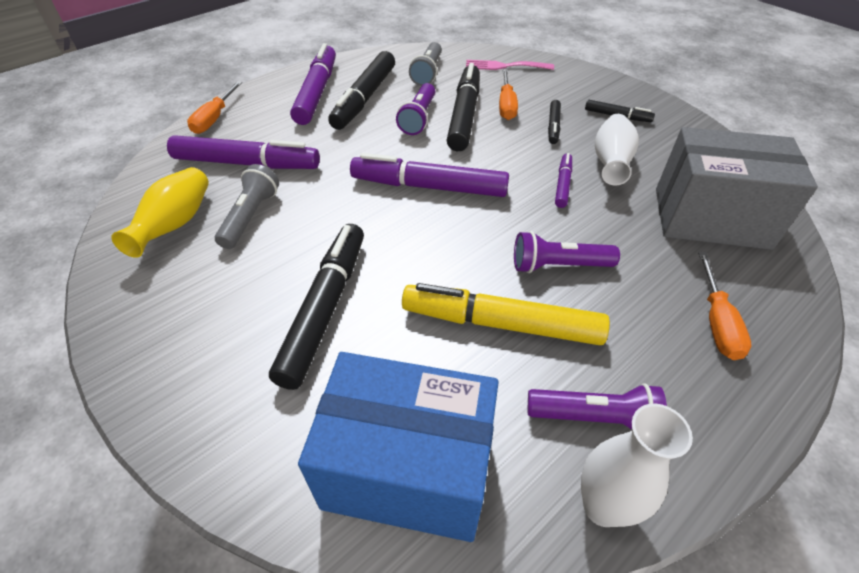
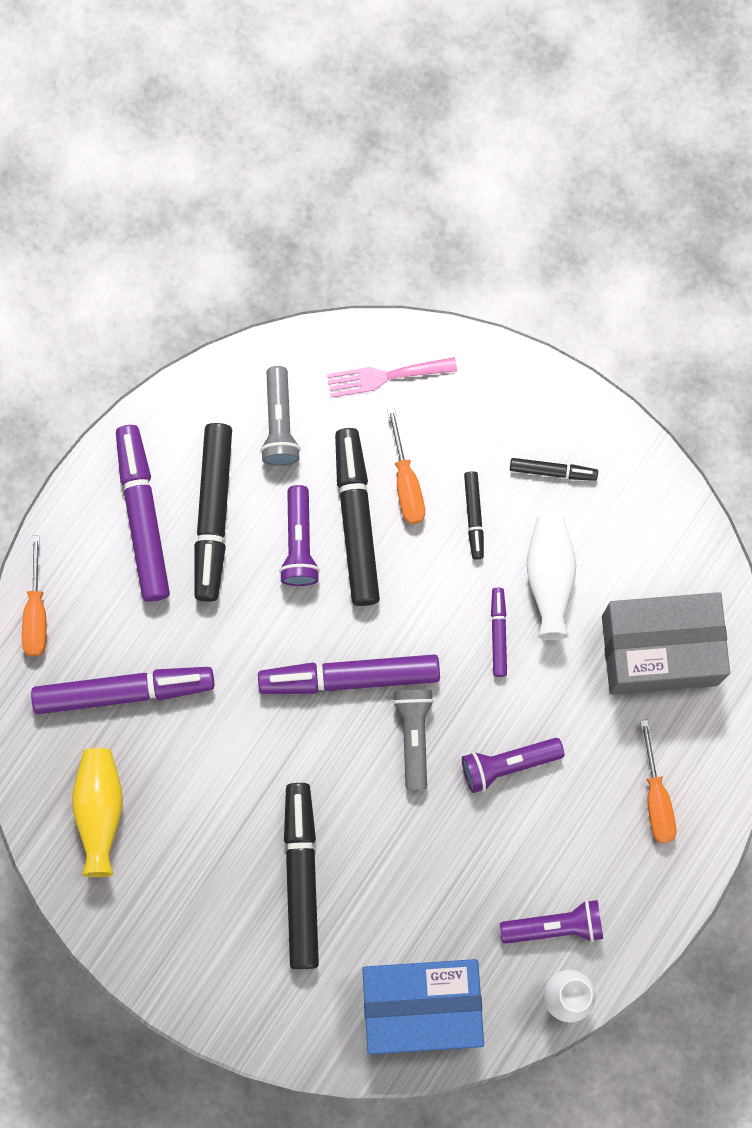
camera: 15 degrees left, 30 degrees up
grey flashlight [215,164,279,249] -> grey flashlight moved to [393,690,434,790]
yellow marker [402,283,610,345] -> none

